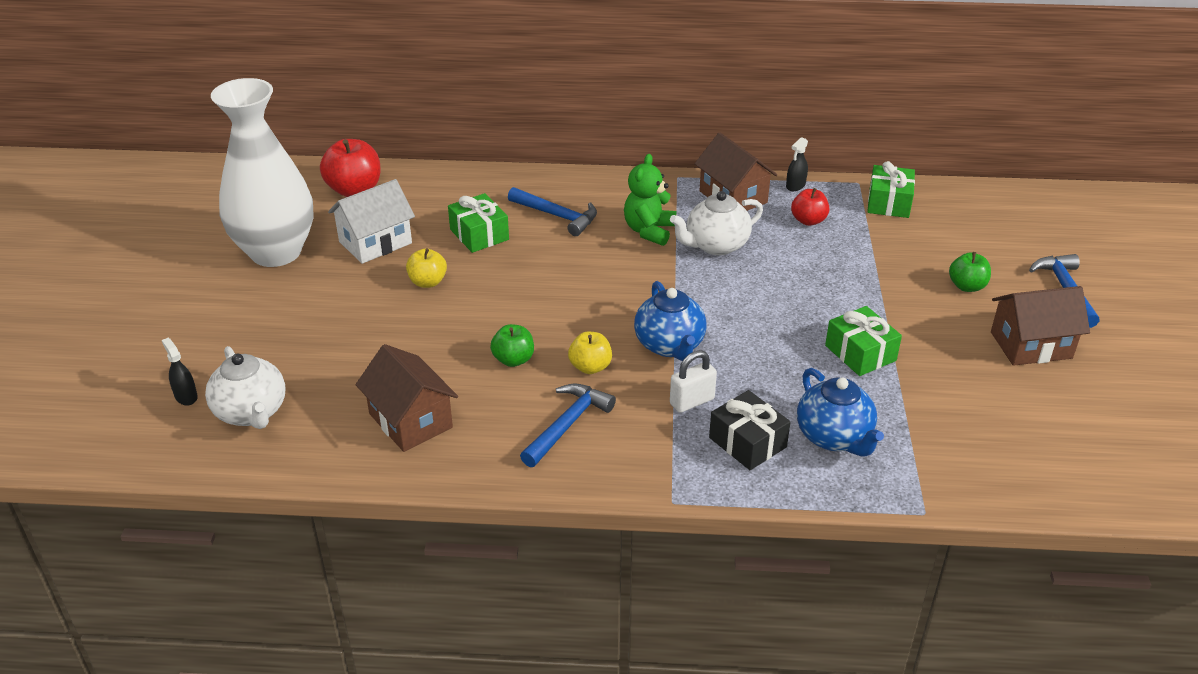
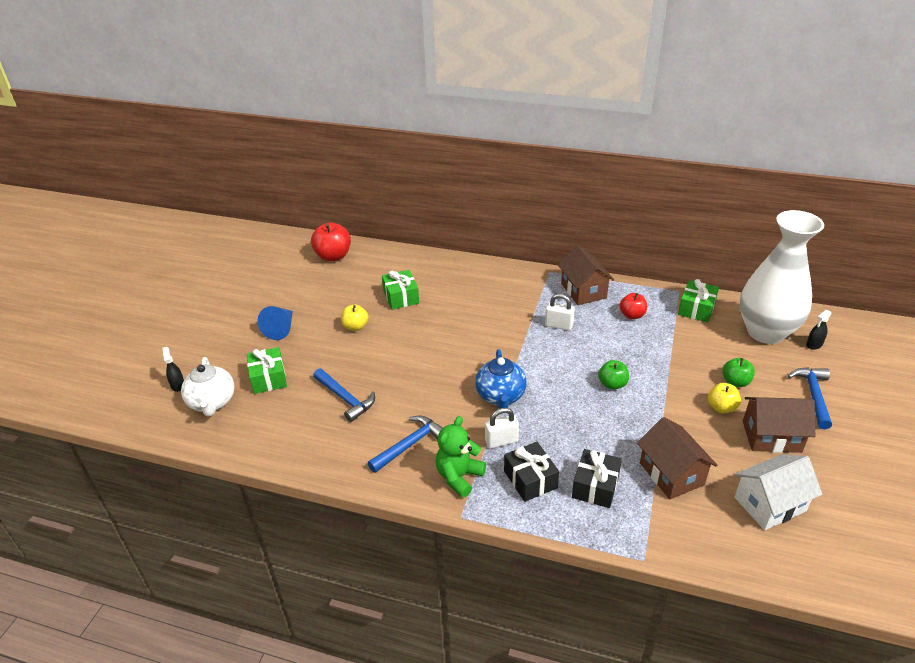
camera: 15 degrees right, 0 degrees up
white vase [211,78,314,267] -> white vase moved to [740,210,824,344]
white house [328,179,415,264] -> white house moved to [734,454,822,530]
brown house [356,344,458,452] -> brown house moved to [637,417,717,499]
green apple [490,324,534,367] -> green apple moved to [598,360,629,390]
blue hammer [508,187,597,236] -> blue hammer moved to [313,368,375,422]
yellow apple [568,332,612,374] -> yellow apple moved to [708,383,741,414]
green teddy bear [624,154,676,246] -> green teddy bear moved to [435,416,486,498]
white teapot [670,191,763,255] -> white padlock [545,294,575,331]
black spray bottle [786,137,808,191] -> black spray bottle moved to [806,310,832,350]
blue teapot [797,368,884,457] -> black gift [572,449,622,508]
green gift [825,306,902,376] -> green gift moved to [247,347,287,394]
none -> blue cone [258,306,293,340]

